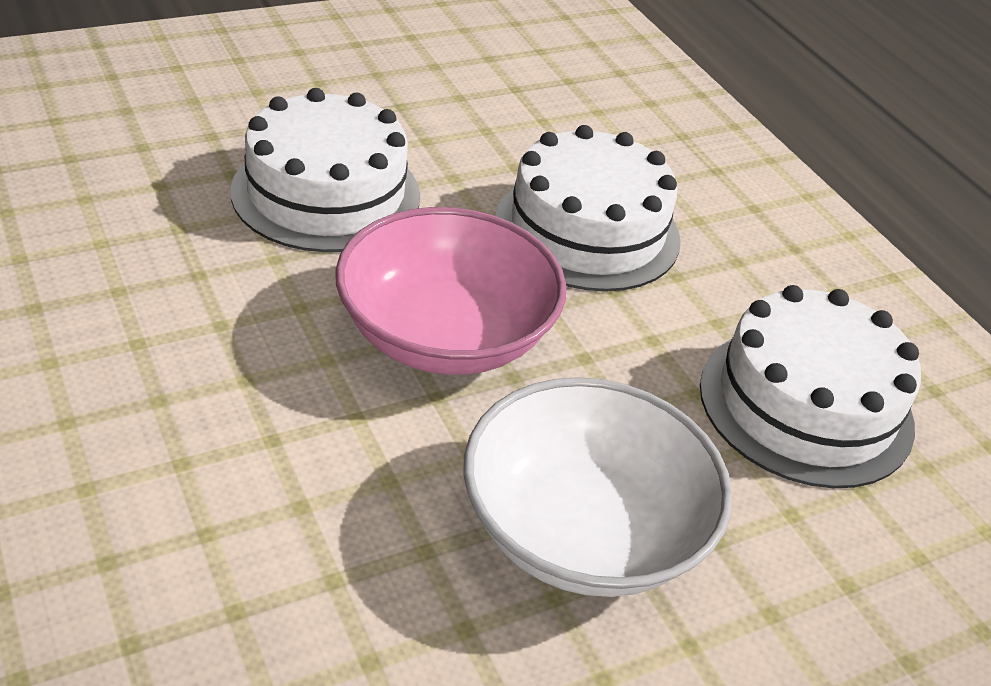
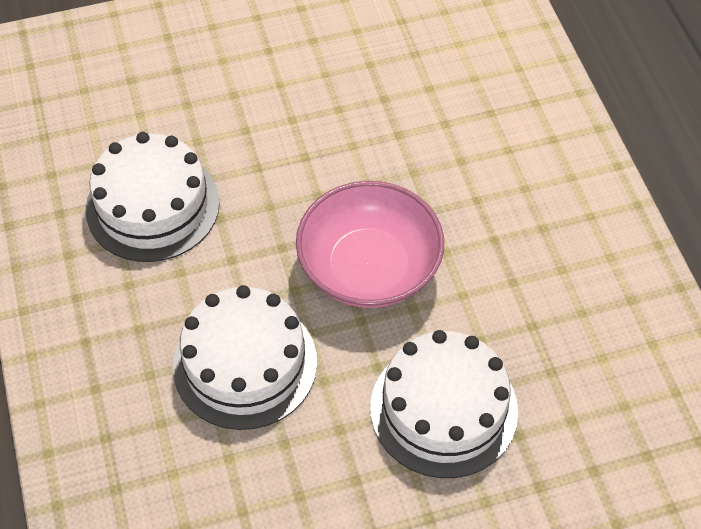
camera: 165 degrees left, 15 degrees up
white bowl [463,377,732,597] -> none

